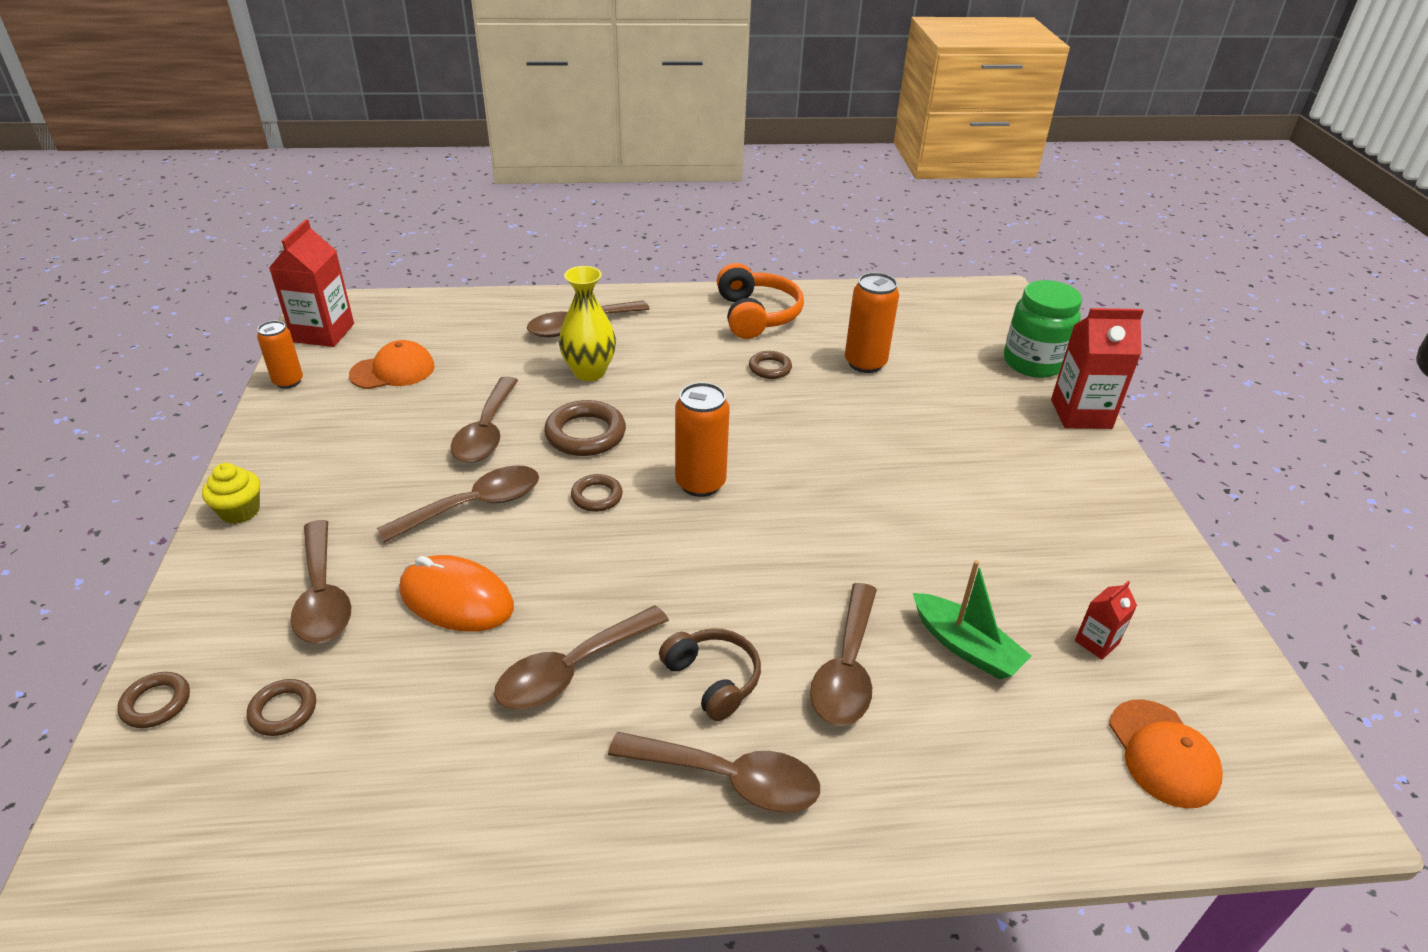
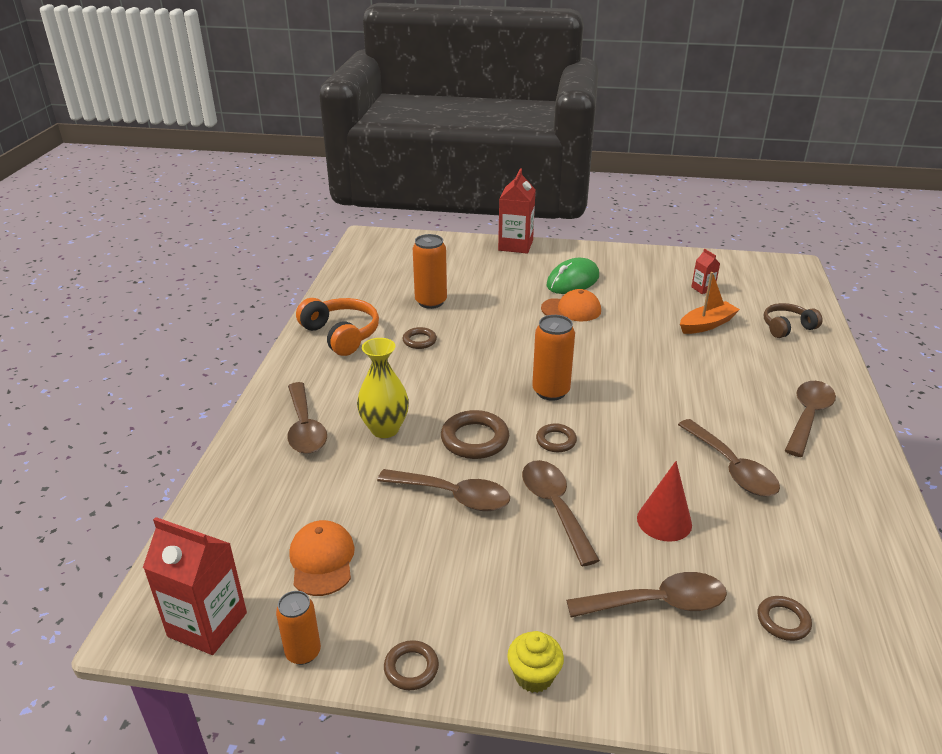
camera: 75 degrees left, 5 degrees down
brown ring [117,672,190,728] -> brown ring moved to [384,640,439,690]
orange mouse [399,555,514,632] -> red cone [637,461,692,542]
brown headphones [659,628,761,721] -> brown headphones moved to [764,303,822,338]
orange headphones [717,263,804,339] -> orange headphones turned 45 degrees clockwise [296,298,379,356]
brown spoon [810,583,877,726] -> none
green boat [913,560,1031,679] -> orange boat [680,272,740,334]
green jar [1004,280,1082,378] -> none
orange cap [1109,699,1223,808] -> orange cap moved to [541,289,601,321]
none -> green mouse [546,258,599,294]

